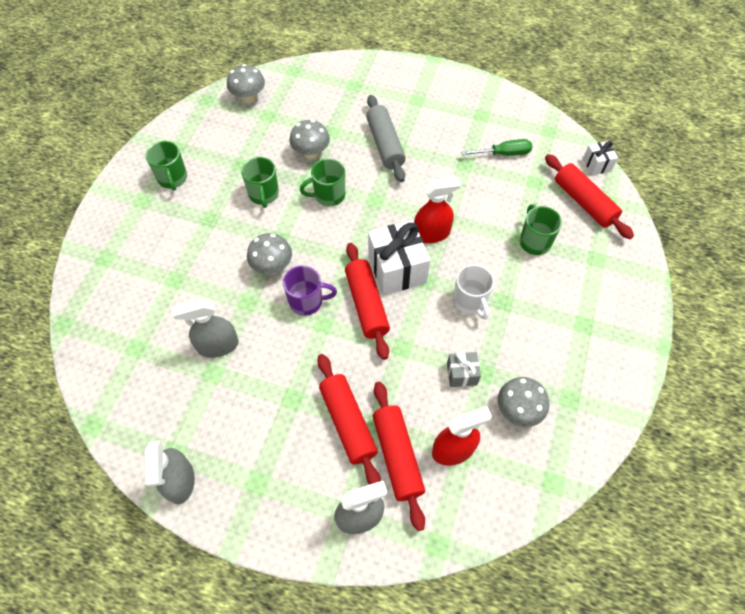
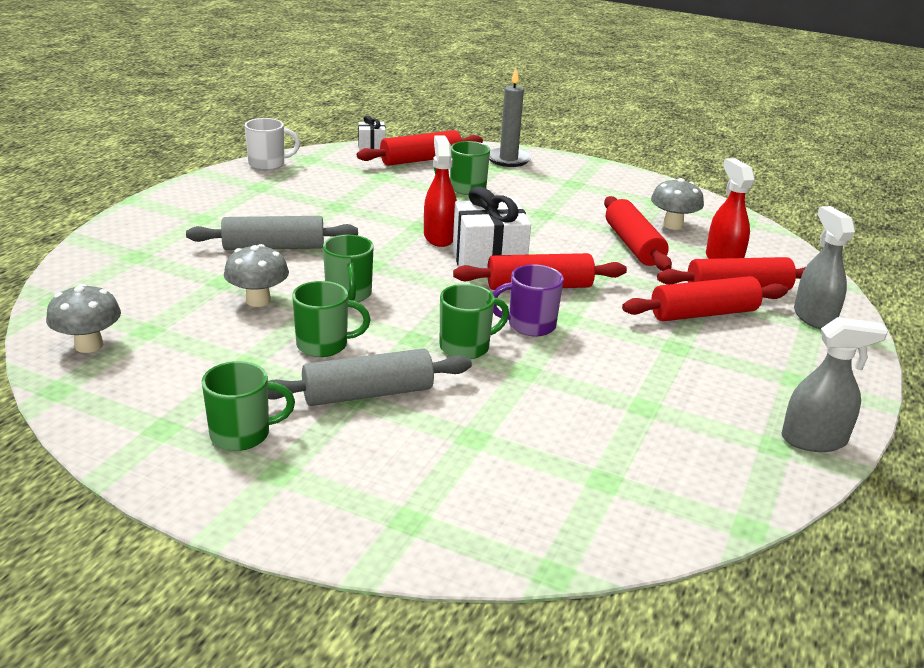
camera: 85 degrees left, 30 degrees down
grey spray bottle [172,299,238,358] -> none
grey mushroom [247,233,292,274] -> green mug [440,284,509,359]
purple mug [283,266,337,316] -> purple mug turned 105 degrees counterclockwise [492,264,564,336]
grey gift [447,352,481,387] -> red rolling pin [604,196,672,271]
white mug [453,264,494,320] -> white mug moved to [245,118,300,170]
green screwdriver [461,139,532,156] -> none
none -> grey rolling pin [268,348,472,406]
none -> grey candle [489,68,532,167]

